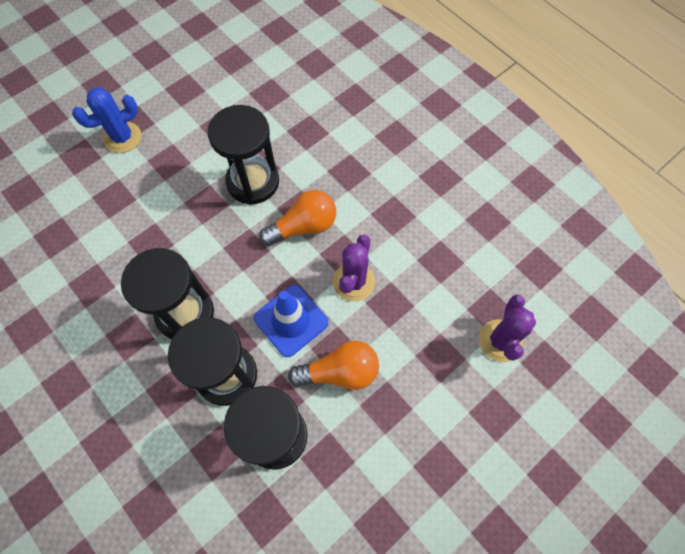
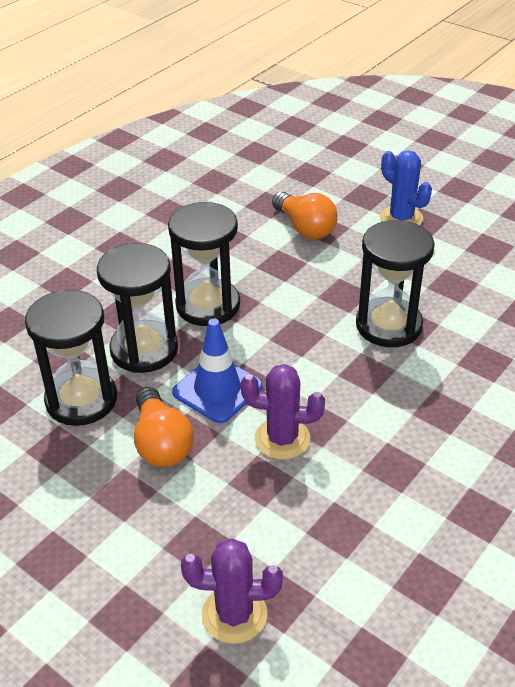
camera: 80 degrees right, 25 degrees down
orange light bulb [259,190,336,246] -> orange light bulb moved to [272,192,338,239]

